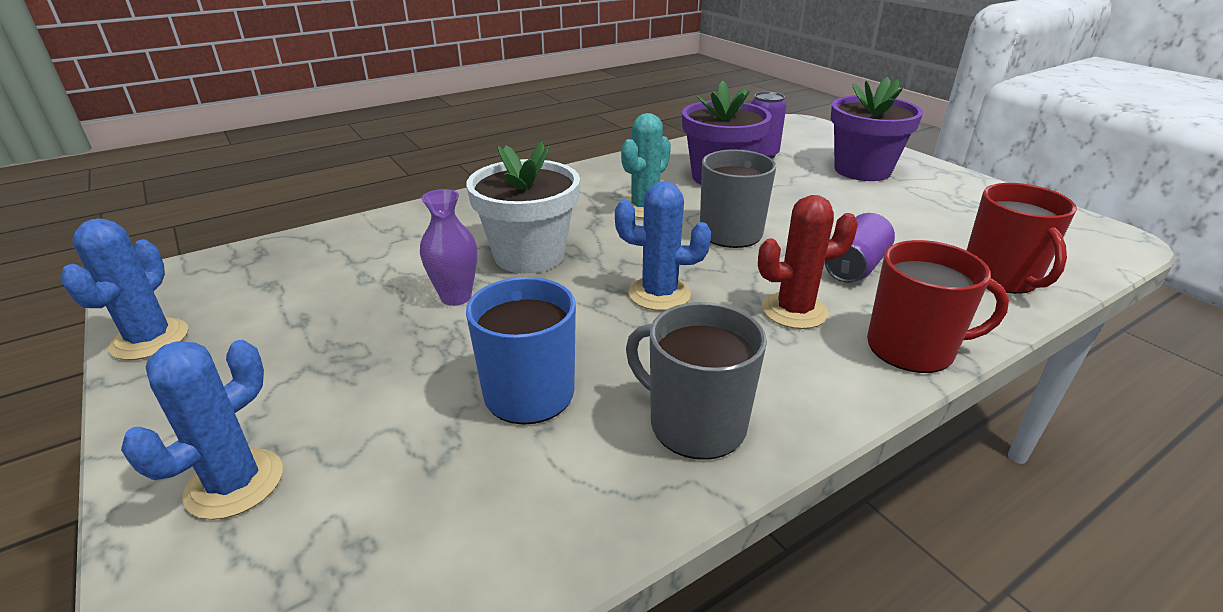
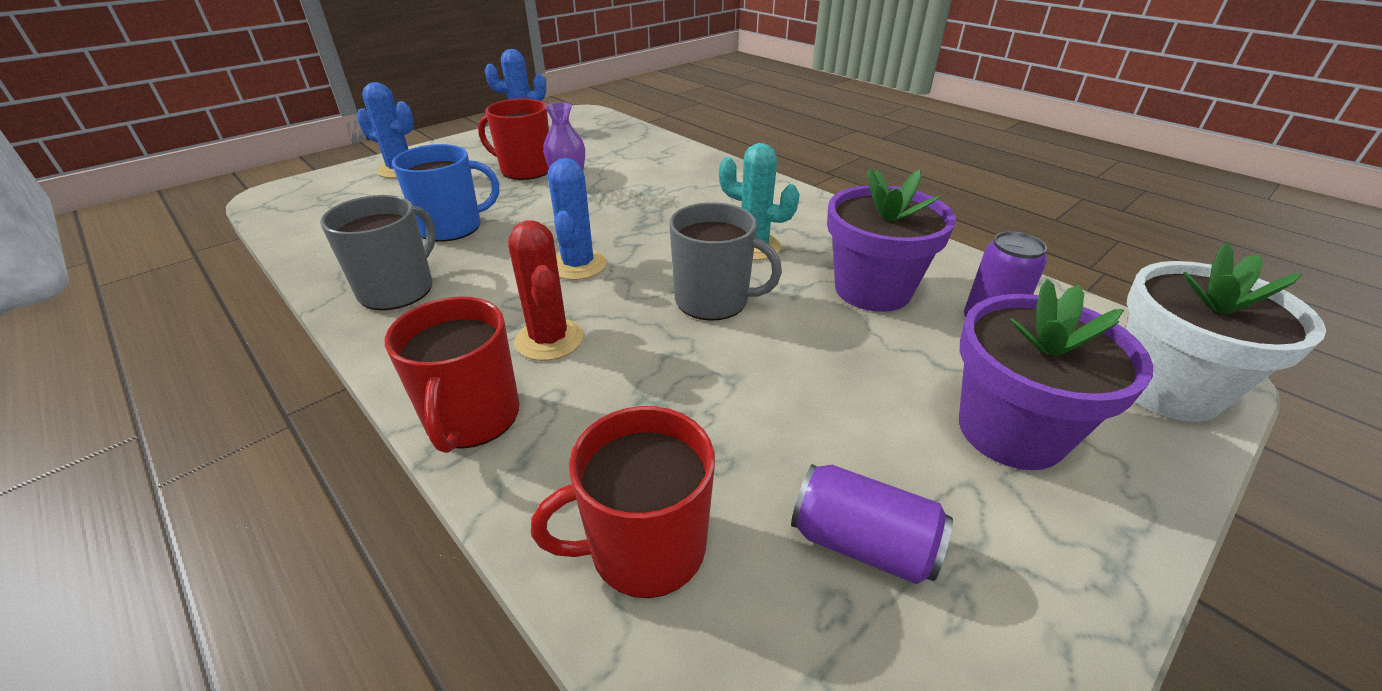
camera: 80 degrees right, 5 degrees up
white flower pot [466,141,580,274] -> white flower pot moved to [1126,243,1326,422]
purple can [825,213,895,283] -> purple can moved to [791,464,953,584]
none -> red mug [478,98,549,180]

